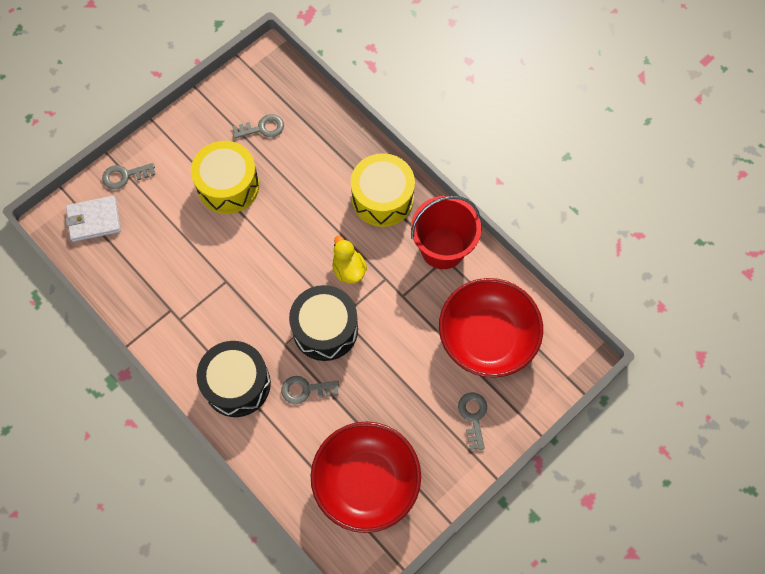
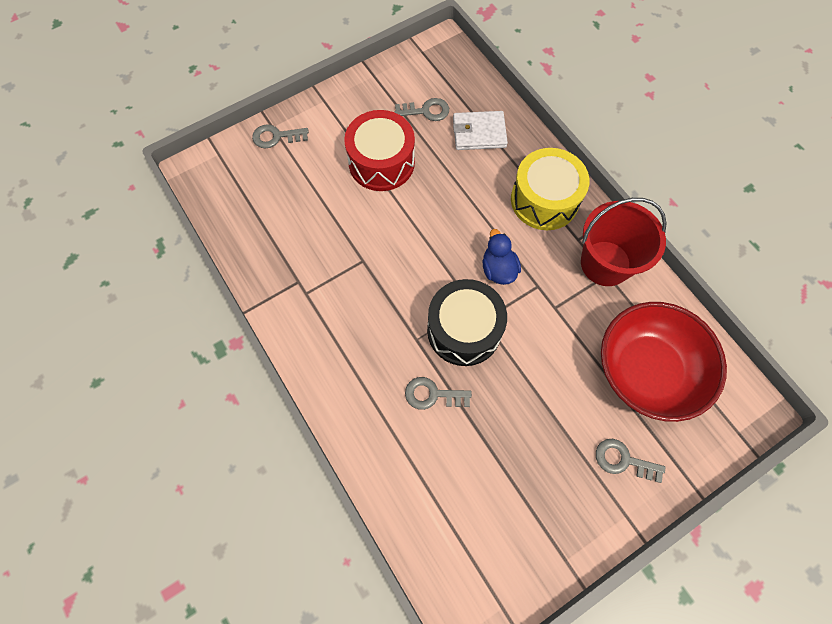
camera: 10 degrees right, 0 degrees up
white wallet [65,196,121,242] -> white wallet moved to [453,111,508,150]
yellow drum [191,141,259,214] -> red drum [344,110,415,191]
black drum [196,341,271,417] -> none
red bowl [311,422,421,533] -> none
yellow duck [332,236,367,284] -> blue duck [483,229,521,285]
grey key [458,393,487,450] -> grey key turned 75 degrees counterclockwise [596,439,666,483]

